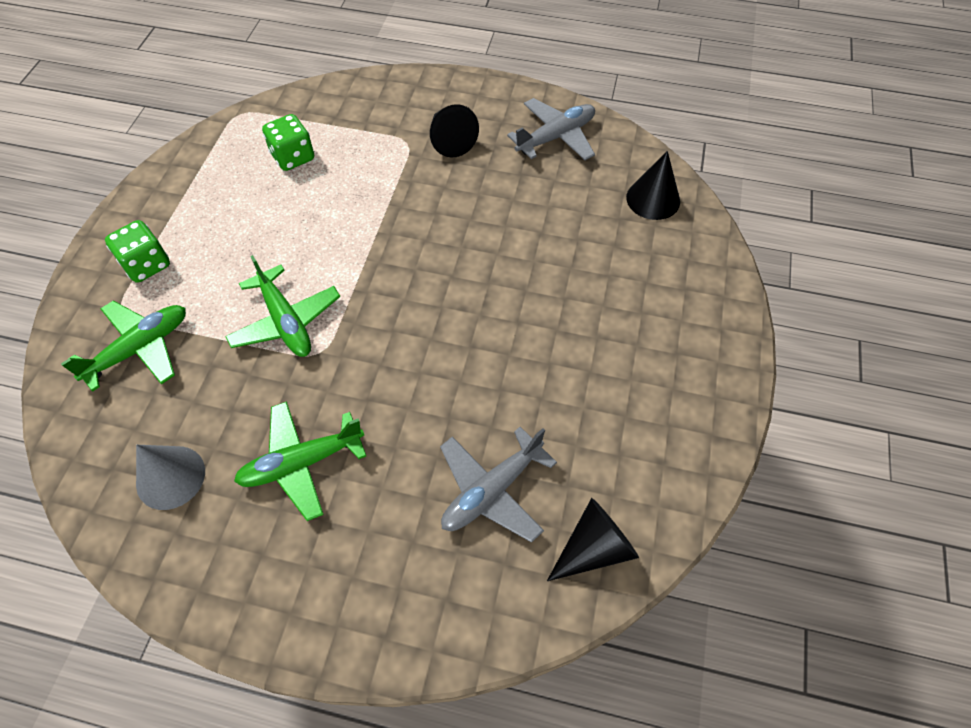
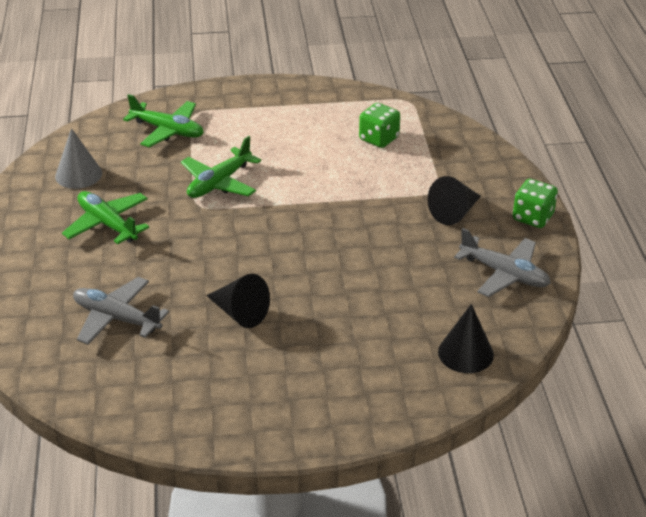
camera: 70 degrees right, 20 degrees down
green dice [105,220,170,283] -> green dice moved to [513,179,558,228]
black cone [547,498,639,581] -> black cone moved to [206,274,270,328]

